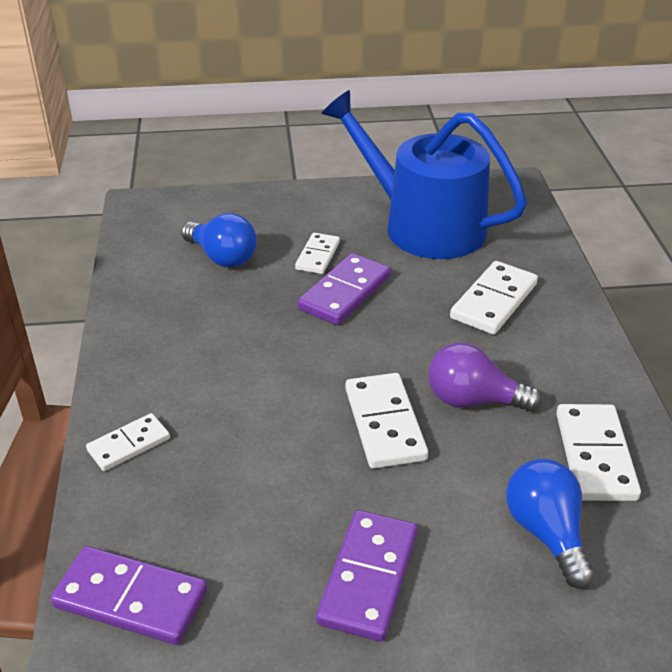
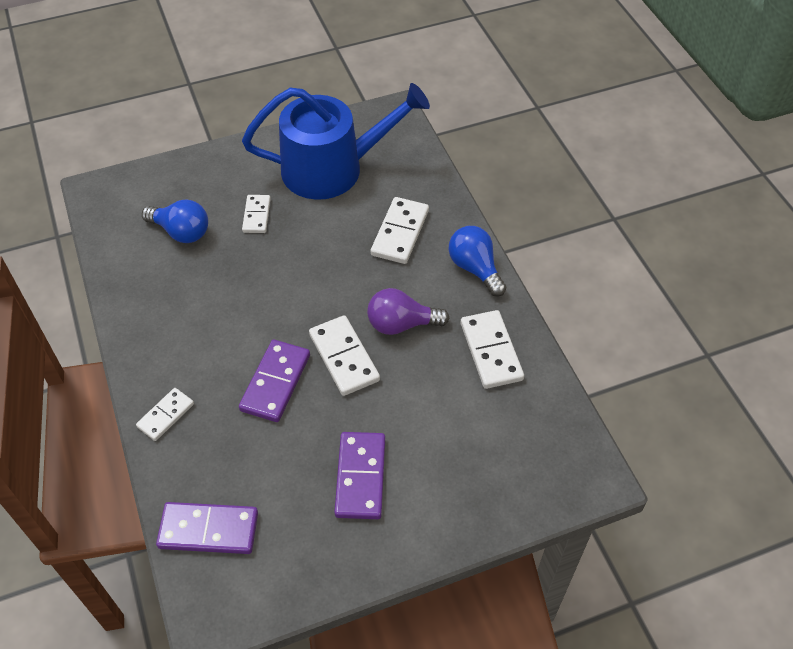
camera: 15 degrees left, 15 degrees up
purple domino [297,253,391,325] -> purple domino moved to [239,340,310,422]
blue watering can [321,90,527,259] -> blue watering can turned 150 degrees clockwise [242,83,430,200]
blue light bulb [506,459,595,589] -> blue light bulb moved to [449,226,506,297]

